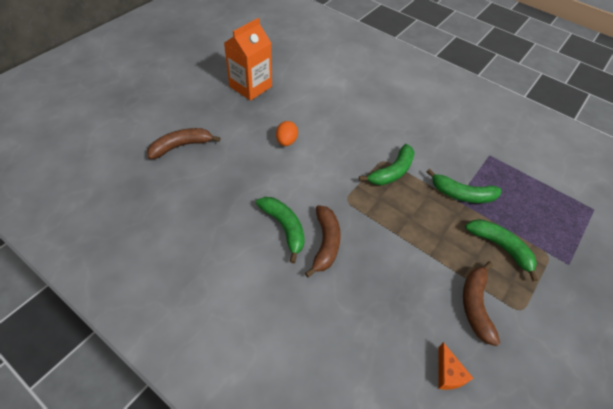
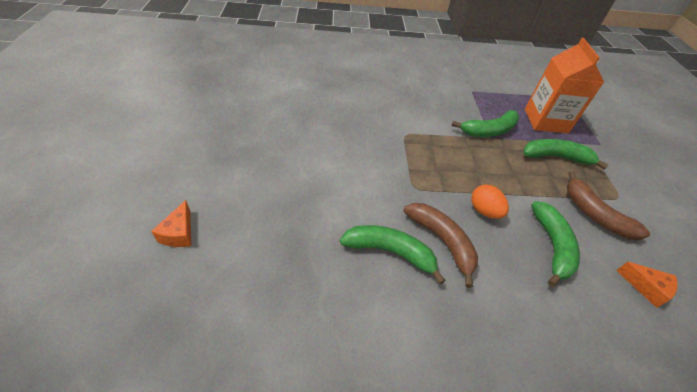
camera: 40 degrees left, 5 degrees down
brown banana [147,128,220,159] -> orange cheese [151,200,191,247]
orange carton [224,18,272,101] -> orange carton moved to [525,38,604,133]
orange egg [276,121,298,146] -> orange egg moved to [471,185,509,219]
green banana [359,144,415,185] -> green banana moved to [531,201,580,287]

